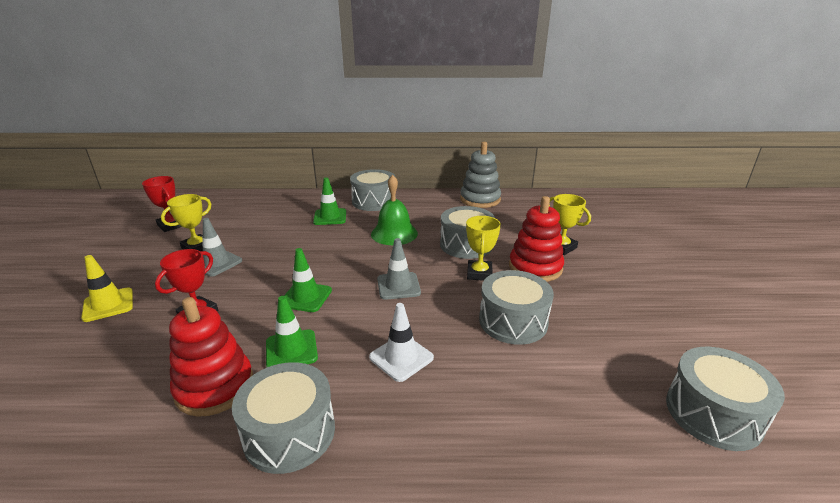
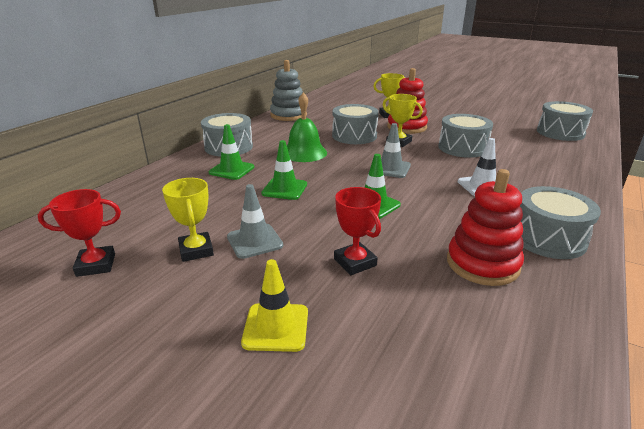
camera: 60 degrees left, 0 degrees up
green traffic cone [266,296,318,367] -> green traffic cone moved to [261,140,307,200]

